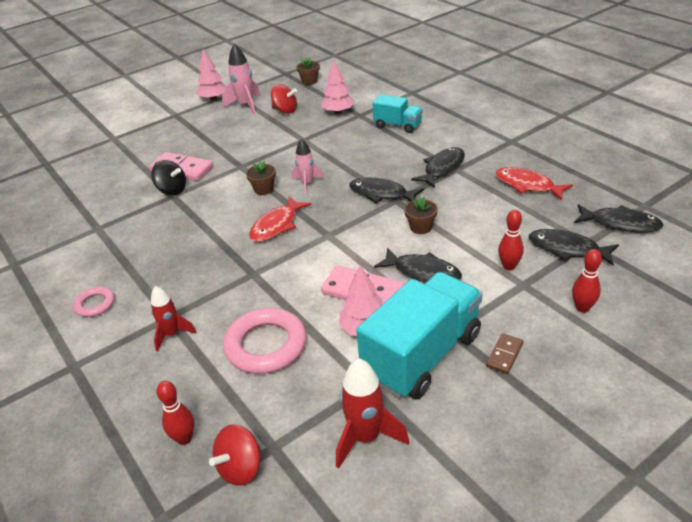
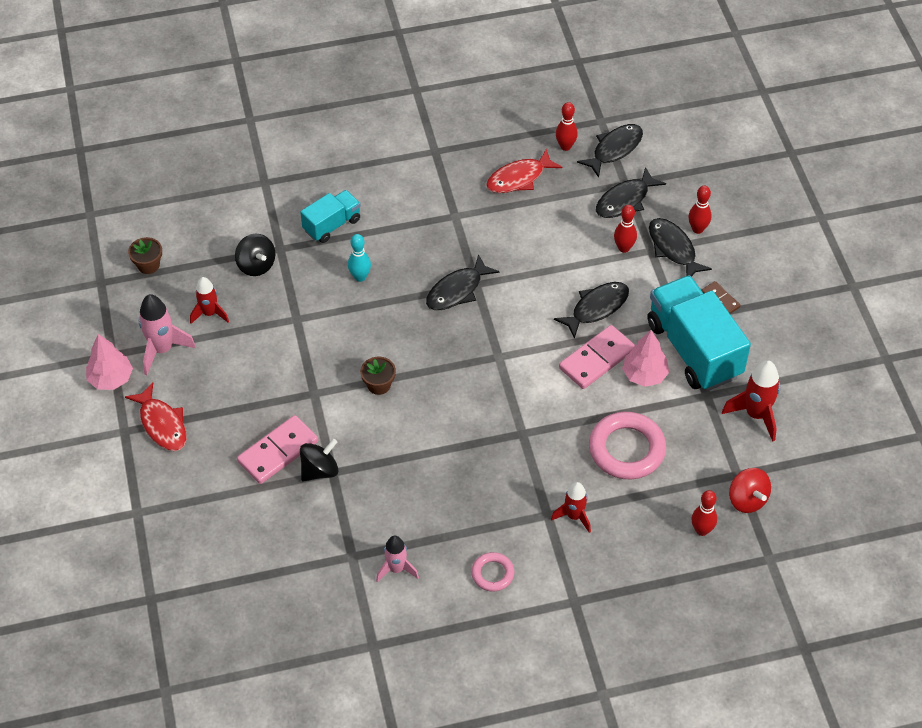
camera: 70 degrees left, 15 degrees up
red fish [249,196,311,242] -> red fish moved to [125,382,187,451]
red spinning top [271,84,297,114] -> red rocket [190,277,229,324]
pink rocket [292,139,324,195] -> pink rocket moved to [376,536,419,582]
pink tree [321,60,355,114] -> black spinning top [235,234,275,276]
brown flower pot [404,197,438,234] -> none
black fish [411,147,465,188] -> black fish moved to [649,218,712,277]
none -> turquoise bowling pin [348,234,371,282]
none -> red bowling pin [556,102,578,151]

